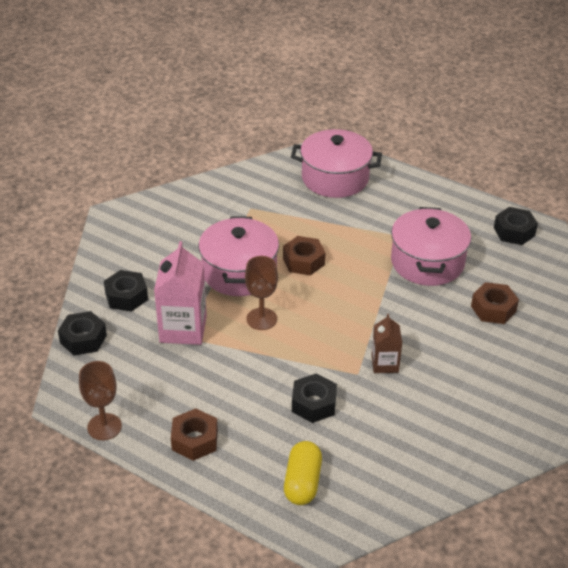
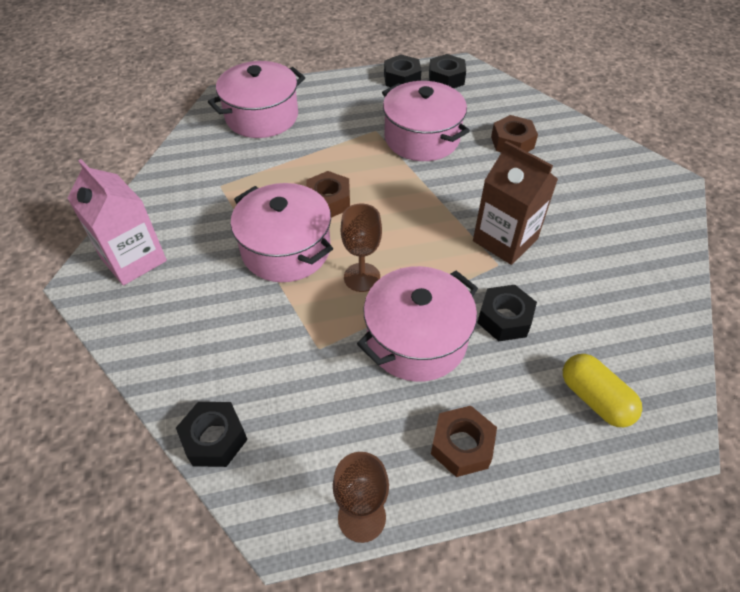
camera: 45 degrees left, 10 degrees up
black nut [104,270,148,312] -> black nut moved to [384,54,422,87]
pink carton [154,241,207,345] -> pink carton moved to [67,159,167,285]
brown carton [372,314,402,373] -> brown carton [473,141,558,265], size x1.73
none -> pink pot [357,266,478,382]

